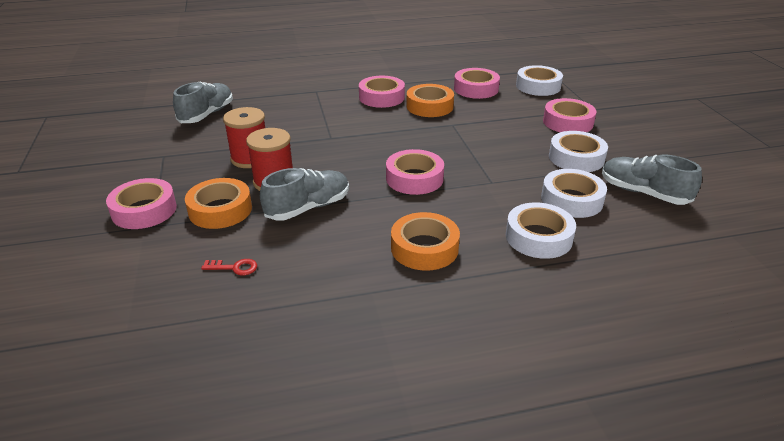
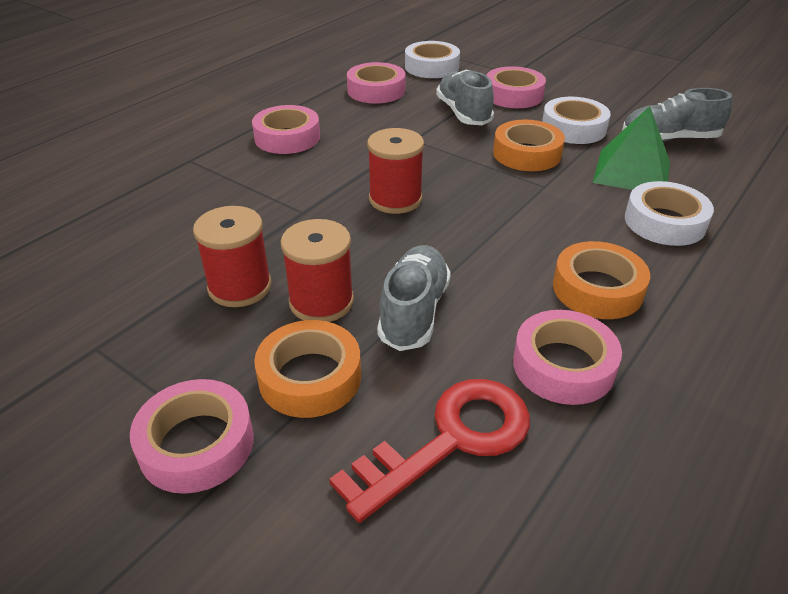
camera: 40 degrees left, 5 degrees up
grey shoe [173,81,233,123] -> grey shoe moved to [436,70,494,125]
red key [201,259,257,275] -> red key [329,379,530,523], size x2.50
pink tape [386,149,444,195] -> pink tape moved to [513,310,622,405]
orange tape [406,84,454,117] -> orange tape moved to [493,120,565,171]
white tape [541,169,607,218] -> green pyramid [593,106,670,190]
none -> red spool [367,128,424,214]

